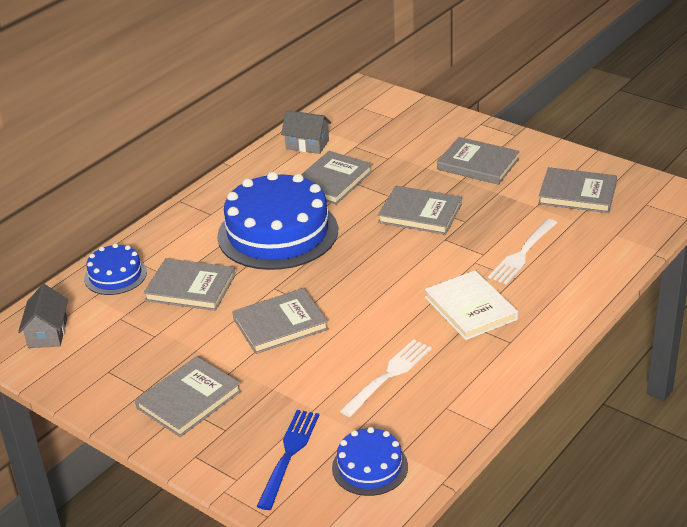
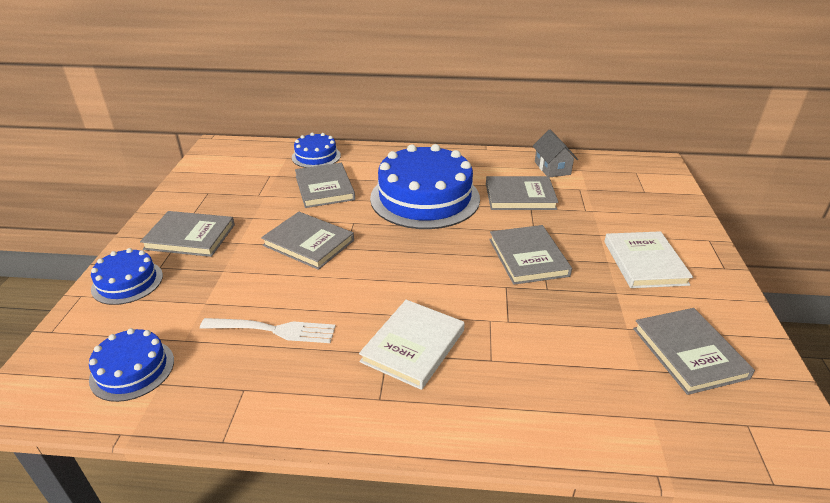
camera: 55 degrees right, 0 degrees up
grey house [18,284,68,348] -> none
blue fork [257,410,319,510] -> none
grey book [437,137,520,185] -> white book [604,231,693,288]
white fork [488,219,557,284] -> none
none -> blue cake [91,248,163,305]

